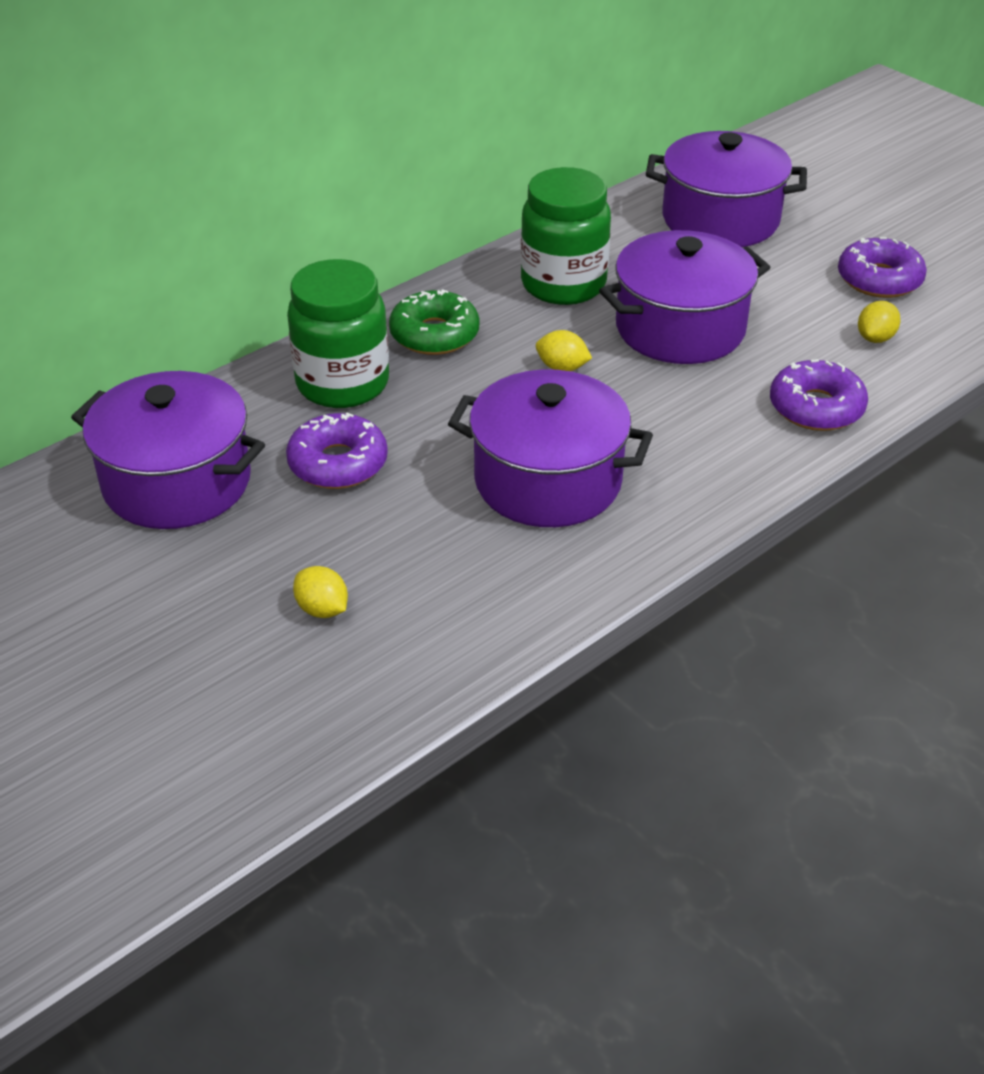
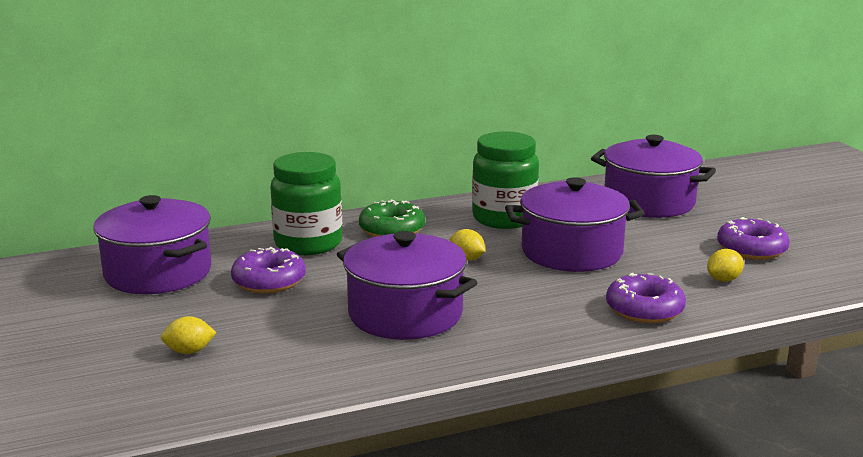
camera: 20 degrees right, 20 degrees down
yellow lemon [293,566,348,618] -> yellow lemon turned 75 degrees counterclockwise [161,316,217,354]

